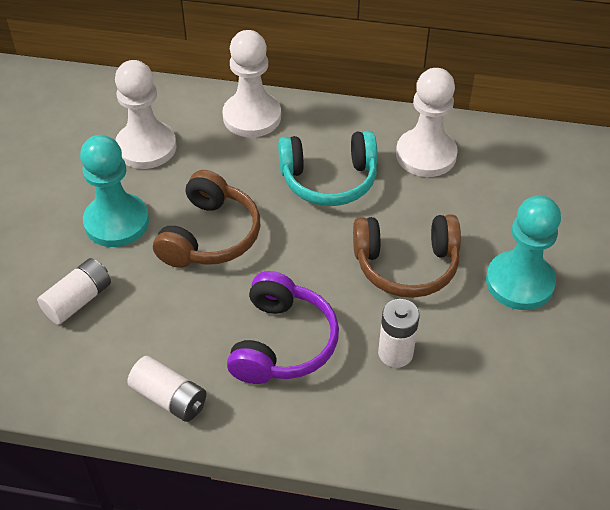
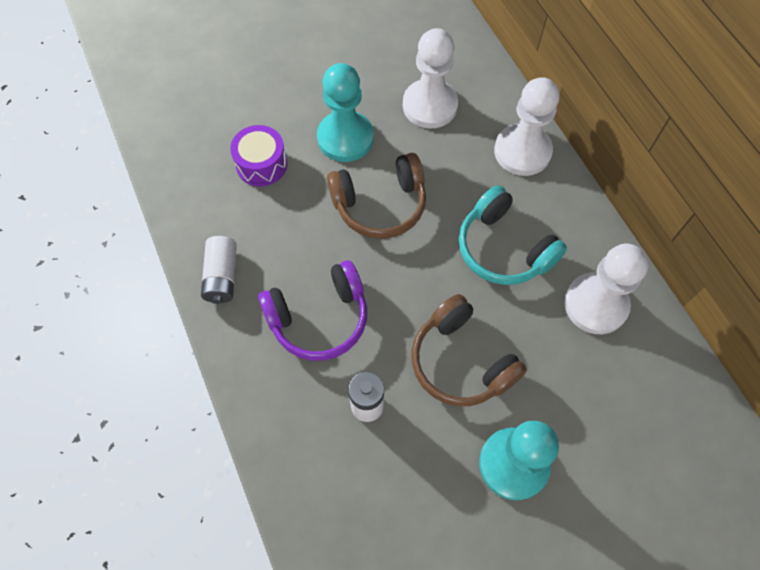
camera: 55 degrees right, 15 degrees up
white battery [37,258,111,325] -> purple drum [230,125,287,187]

